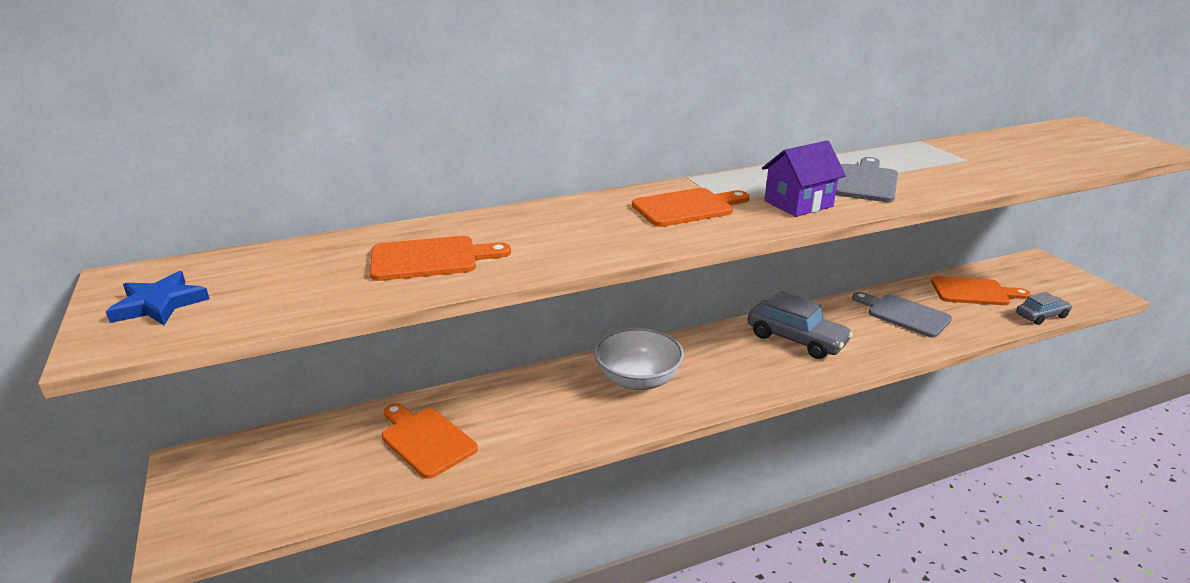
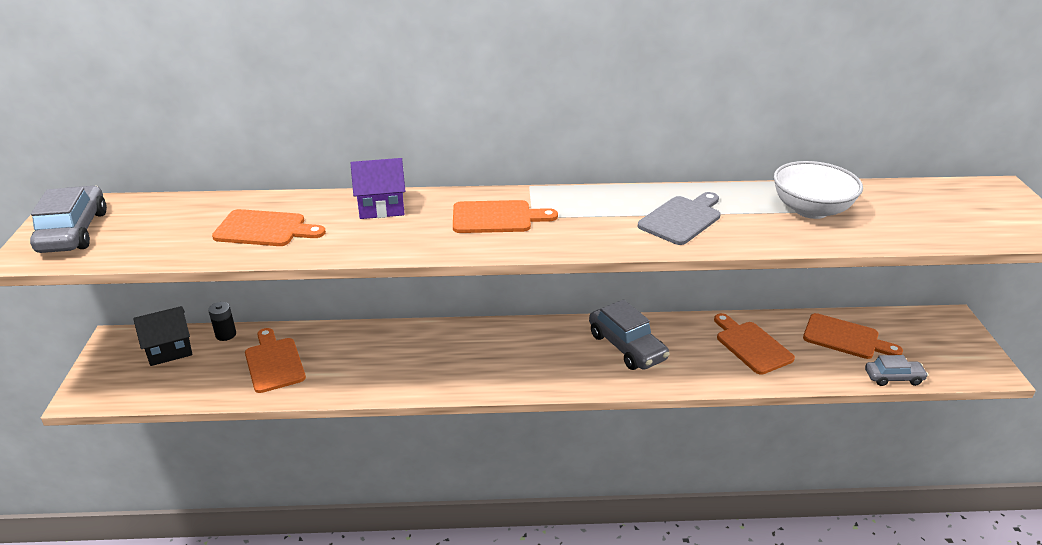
camera: 20 degrees right, 5 degrees up
blue star [106,271,210,325] -> grey car [30,186,107,253]
white bowl [594,327,684,391] -> white bowl moved to [773,161,863,219]
purple house [762,140,846,217] -> purple house moved to [351,158,405,219]
grey cutting board [852,292,952,338] -> orange cutting board [714,313,795,375]
none -> black house [133,306,193,366]
none -> black battery [208,302,236,341]

